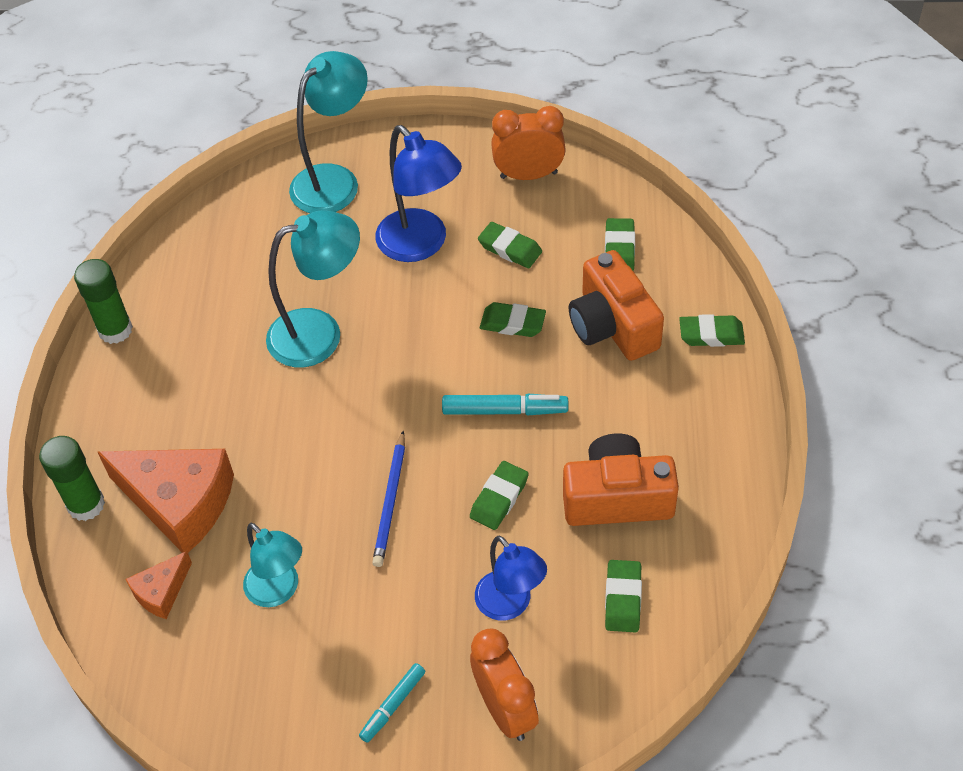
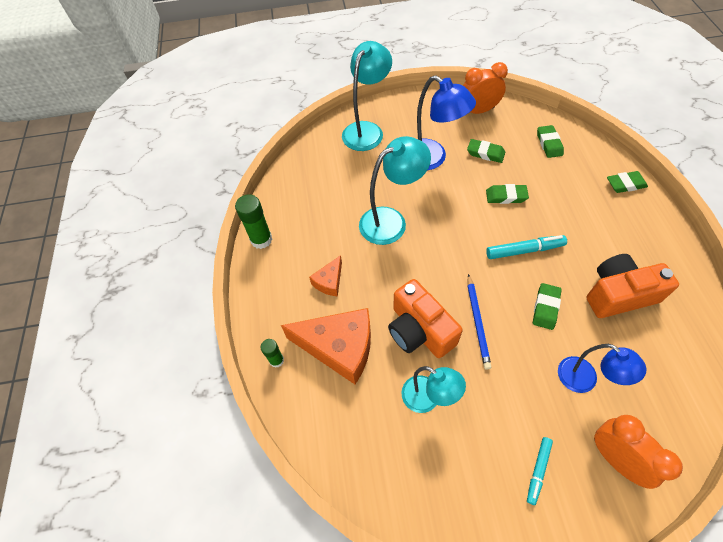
camera: 10 degrees left, 5 degrees up
green glue stick [39,436,105,521] -> green glue stick [261,339,284,368], size x0.59
orange cheese [125,551,192,619] -> orange cheese moved to [309,255,342,297]
orange camera [569,250,664,361] -> orange camera moved to [388,279,463,358]
green eraser [605,560,642,632] -> none

